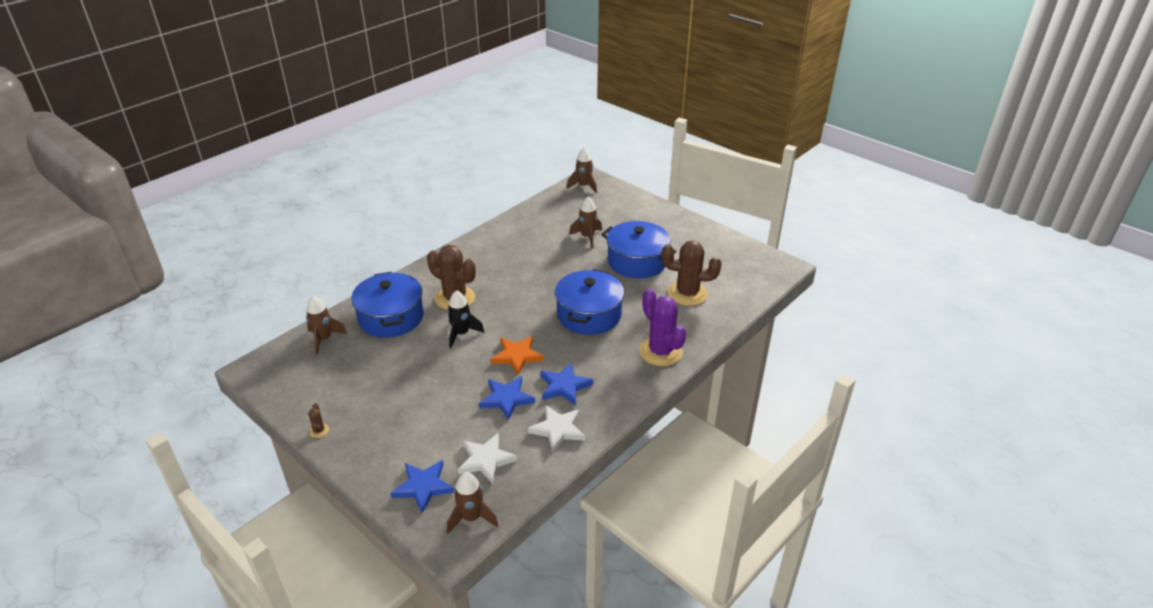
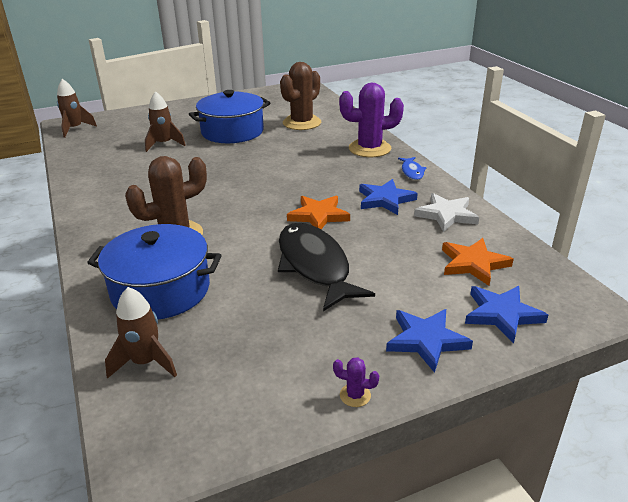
camera: 65 degrees left, 5 degrees down
brown cactus [308,403,329,438] -> purple cactus [333,357,379,407]
black rocket [447,290,484,348] -> none
brown rocket [447,472,498,534] -> none
white star [458,433,518,484] -> orange star [442,238,514,286]
blue star [479,376,535,420] -> blue star moved to [386,309,473,373]
blue pot [555,269,624,335] -> none
none -> black fish [278,223,375,311]
none -> blue fish [398,157,426,180]

